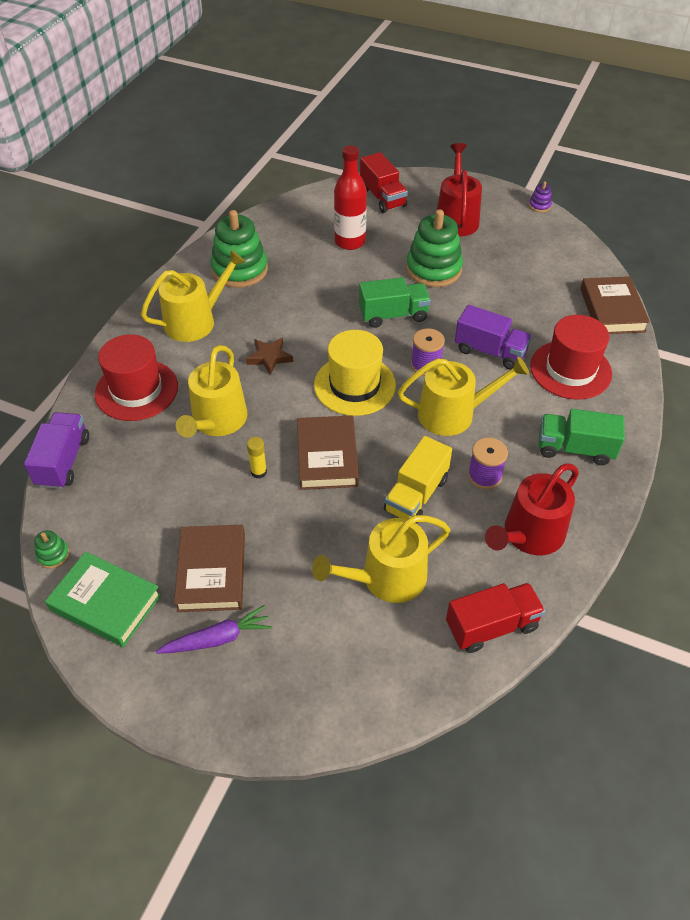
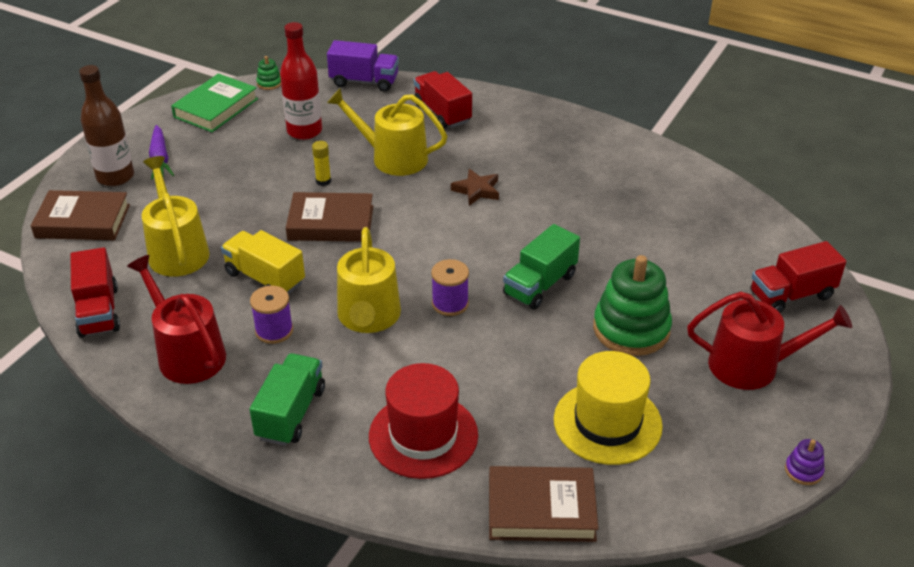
camera: 95 degrees right, 10 degrees down
red hat [95,334,178,421] -> red truck [414,71,472,129]
yellow watering can [141,250,246,342] -> none
brown book [174,525,245,612] -> brown book moved to [31,190,130,240]
green stacking toy [211,210,268,288] -> none
yellow hat [314,330,396,416] -> yellow hat moved to [554,351,663,465]
red bottle [334,145,367,250] -> red bottle moved to [280,22,322,140]
green truck [359,277,431,328] -> green truck turned 45 degrees clockwise [503,224,580,310]
purple truck [455,305,532,370] -> none
none -> brown bottle [79,65,134,186]

